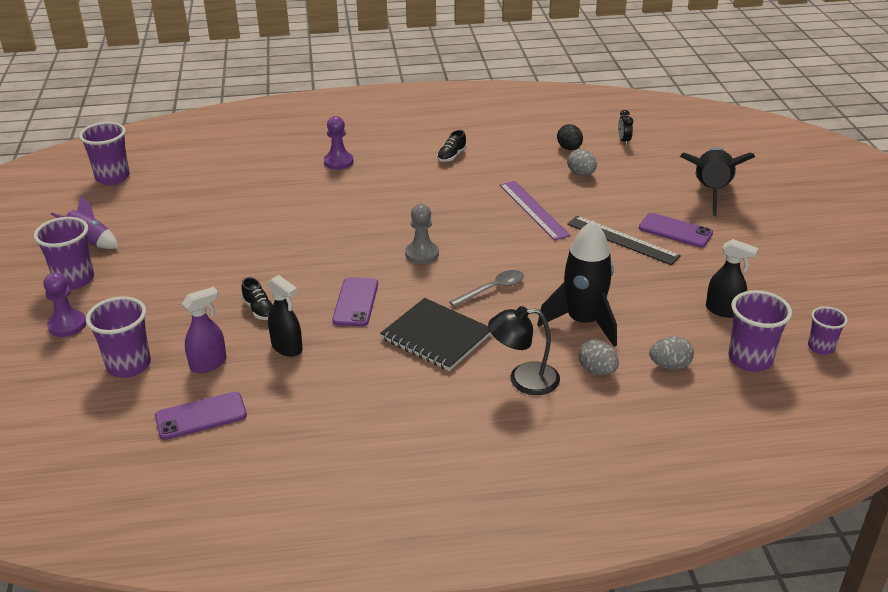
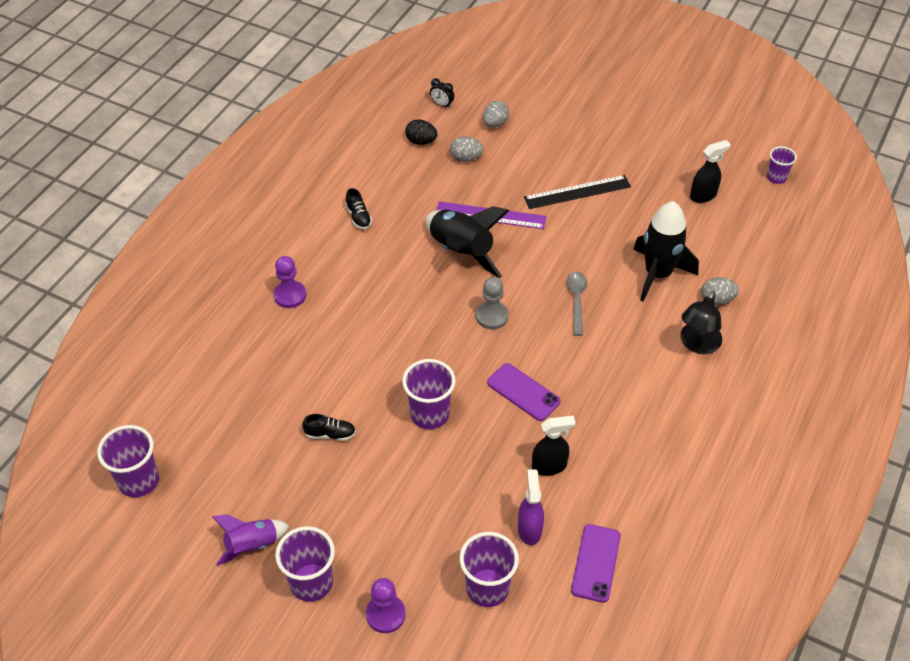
camera: 55 degrees left, 15 degrees up
black shoe [241,277,273,320] -> black shoe moved to [302,414,356,441]
black notebook [380,298,491,371] -> none
purple phone [639,213,713,248] -> none
grey egg [649,337,694,370] -> grey egg moved to [483,101,509,128]
black rocket [680,147,755,216] -> black rocket moved to [425,206,509,278]
purple cup [728,290,792,372] -> purple cup moved to [402,359,456,429]

